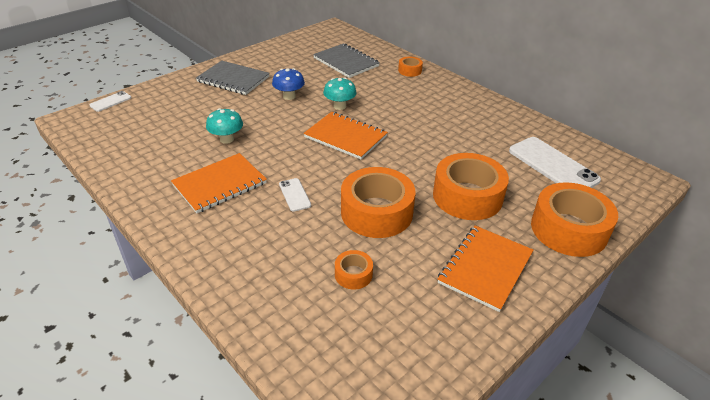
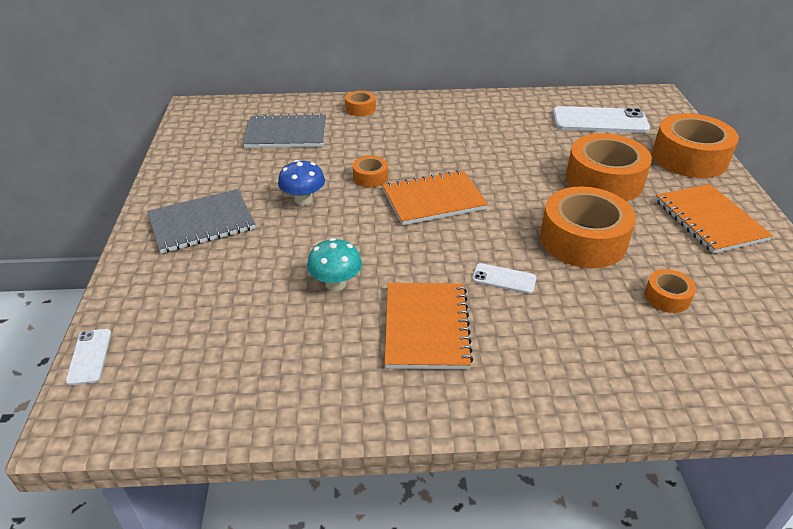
camera: 50 degrees left, 0 degrees up
turquoise mushroom [323,77,357,110] -> orange tape [353,156,388,187]

